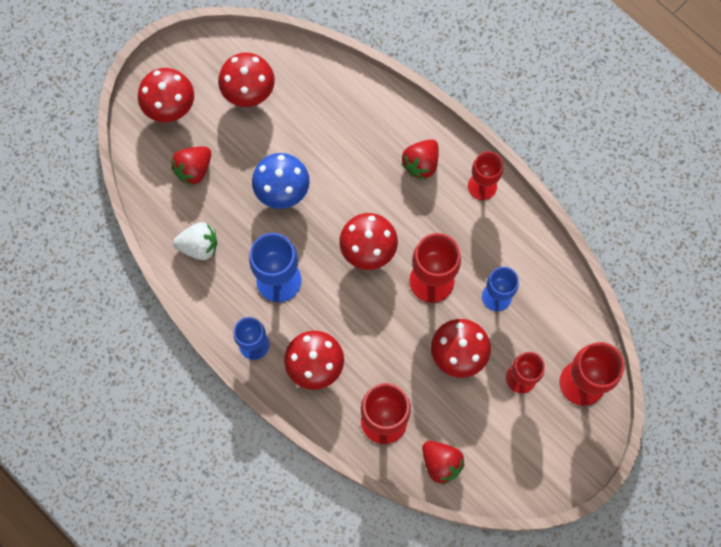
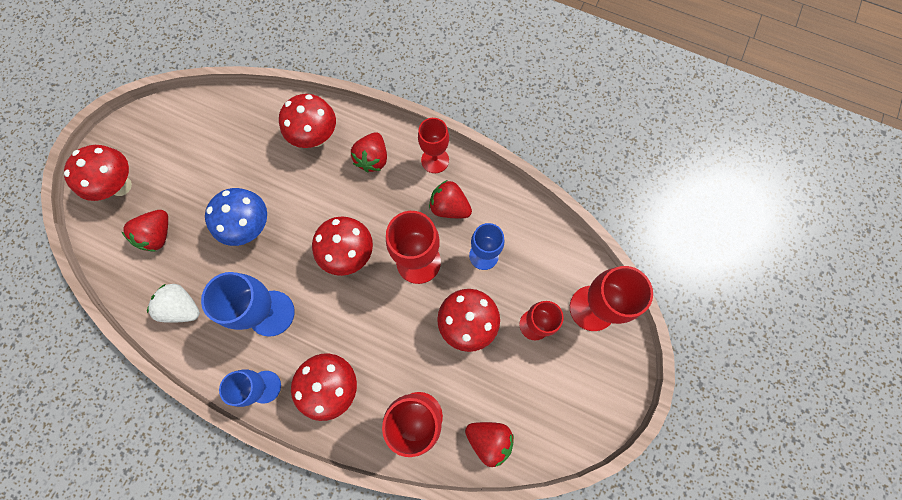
camera: 20 degrees left, 0 degrees up
white strawberry [173,222,217,260] -> white strawberry turned 135 degrees counterclockwise [147,284,200,323]
red mushroom [218,53,275,107] -> red mushroom moved to [279,94,336,148]
none -> red strawberry [429,180,472,218]

